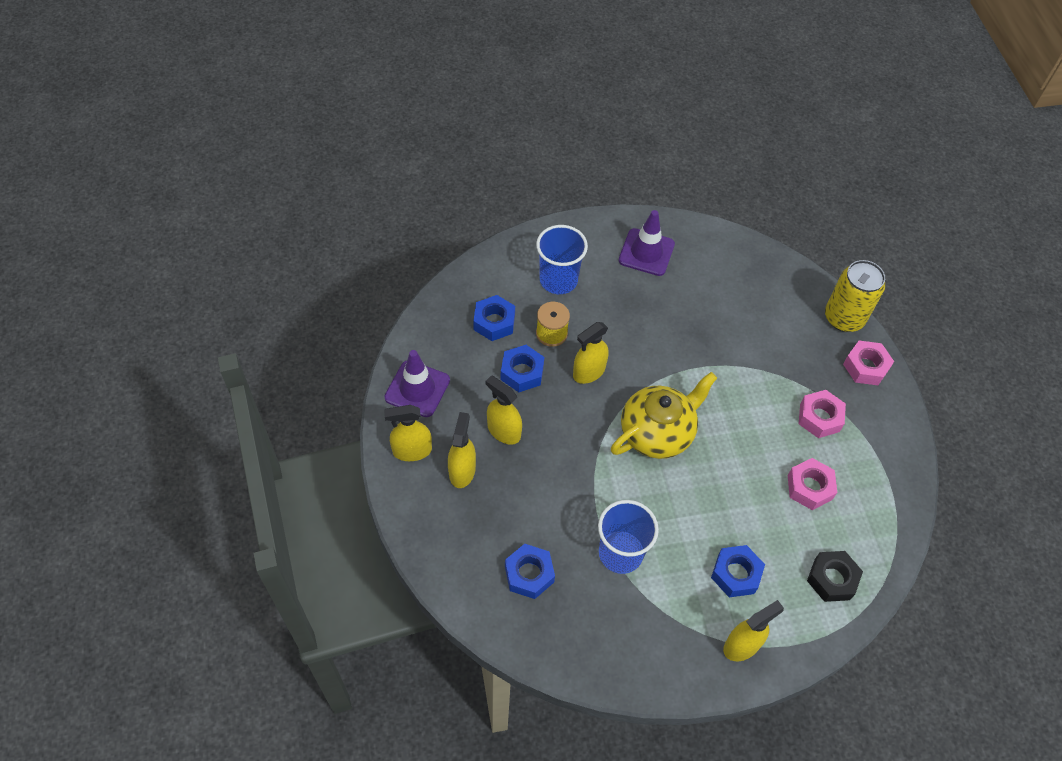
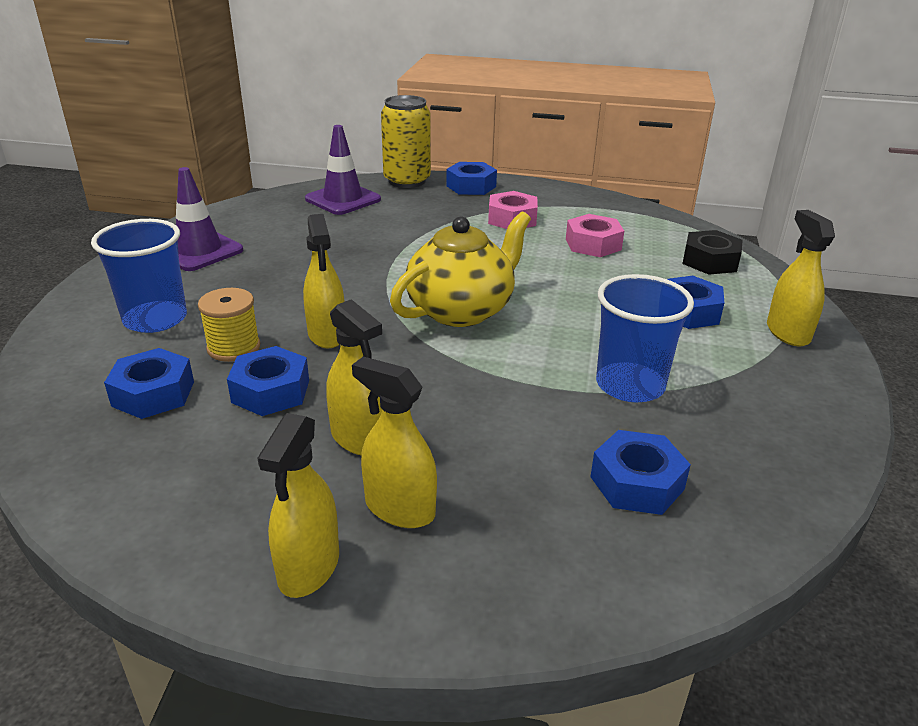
camera: 65 degrees left, 25 degrees down
purple traffic cone [384,350,450,417] -> purple traffic cone moved to [305,125,381,215]
yellow spray bottle [486,375,522,445] -> yellow spray bottle turned 105 degrees counterclockwise [326,299,382,455]
yellow teapot [611,372,717,459] -> yellow teapot turned 60 degrees clockwise [390,211,531,327]
pink nut [843,340,894,385] -> blue nut [446,162,497,195]

